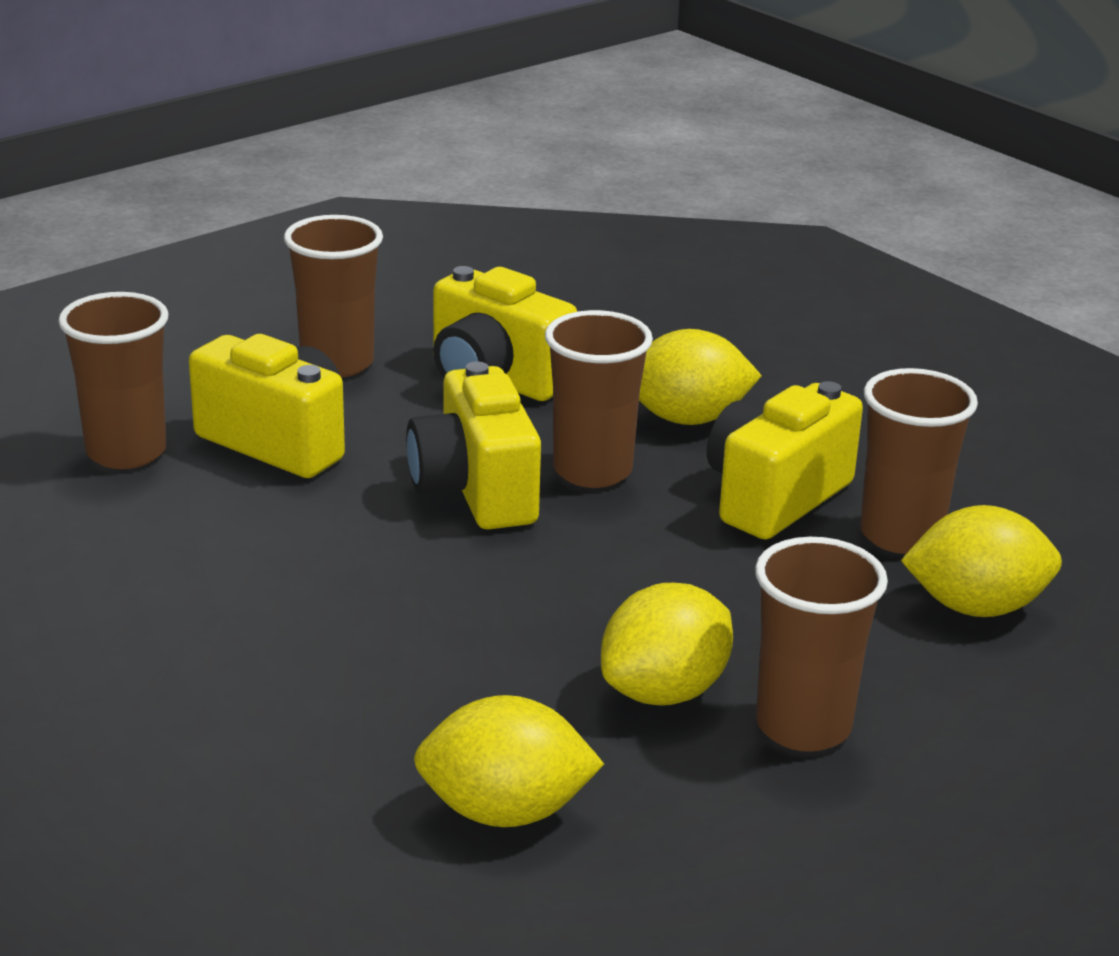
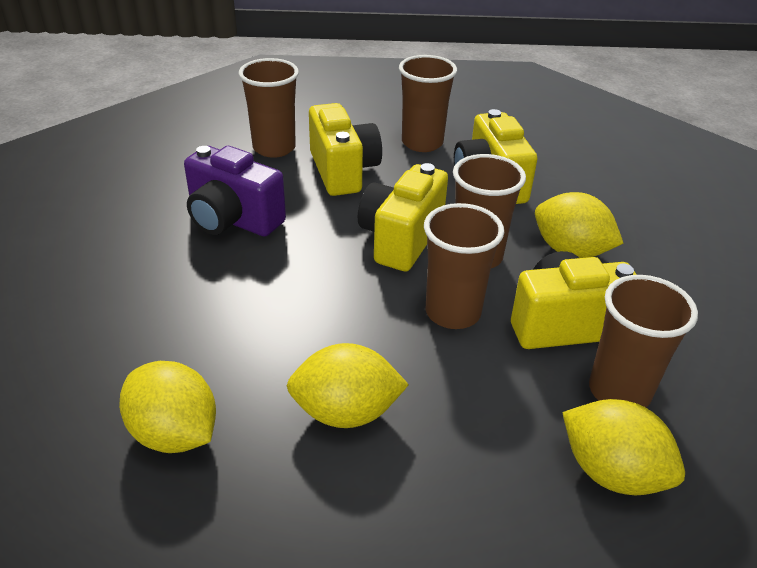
camera: 40 degrees right, 10 degrees up
brown cup [755,537,888,752] -> brown cup moved to [424,203,504,329]
none -> purple camera [184,146,286,236]

